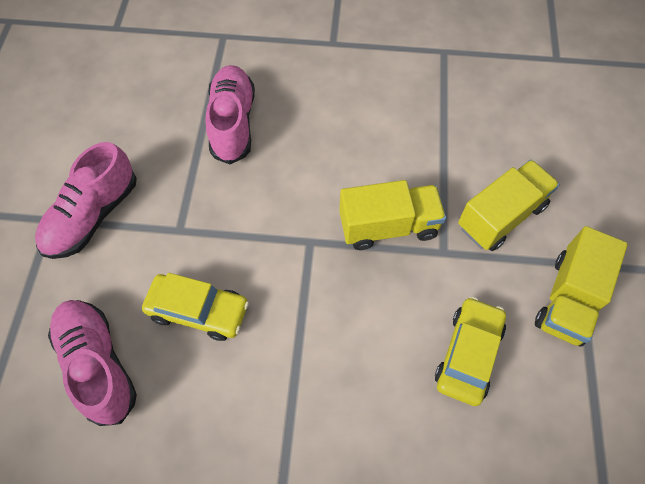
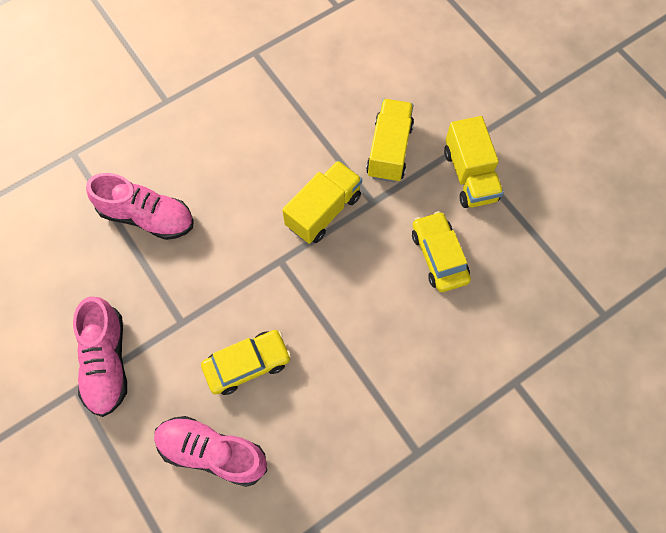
camera: 40 degrees left, 5 degrees up
pink shoe [205,65,255,164] -> pink shoe turned 150 degrees clockwise [86,173,194,240]

